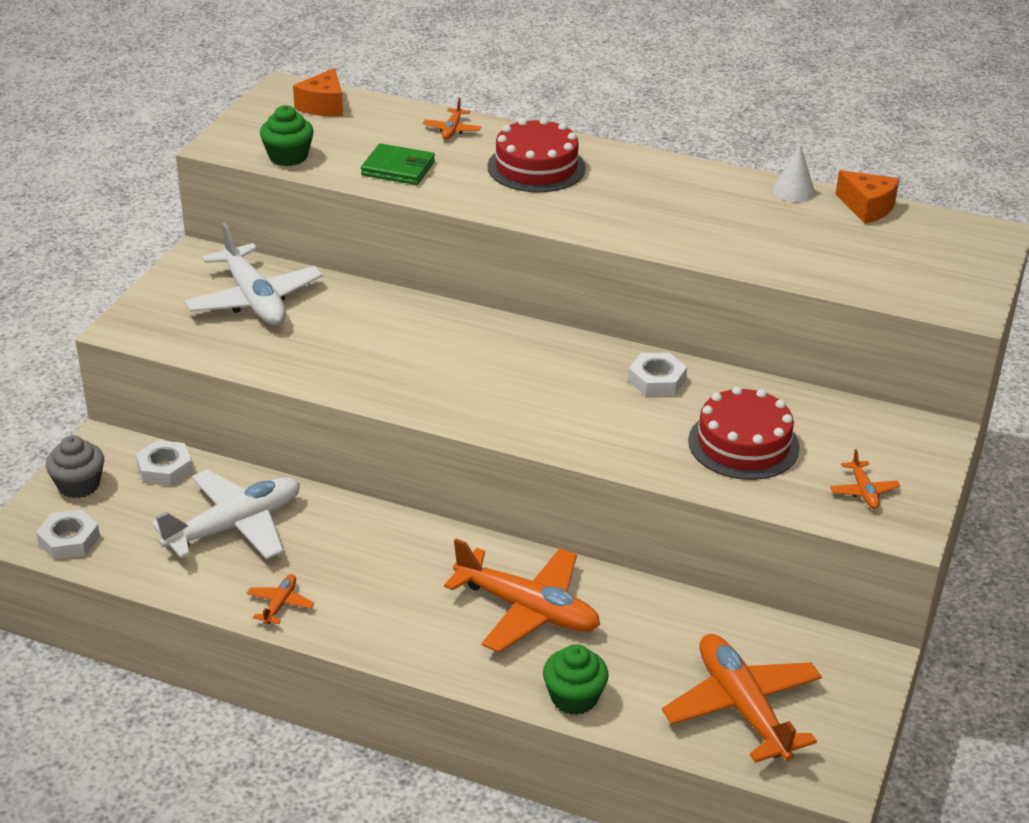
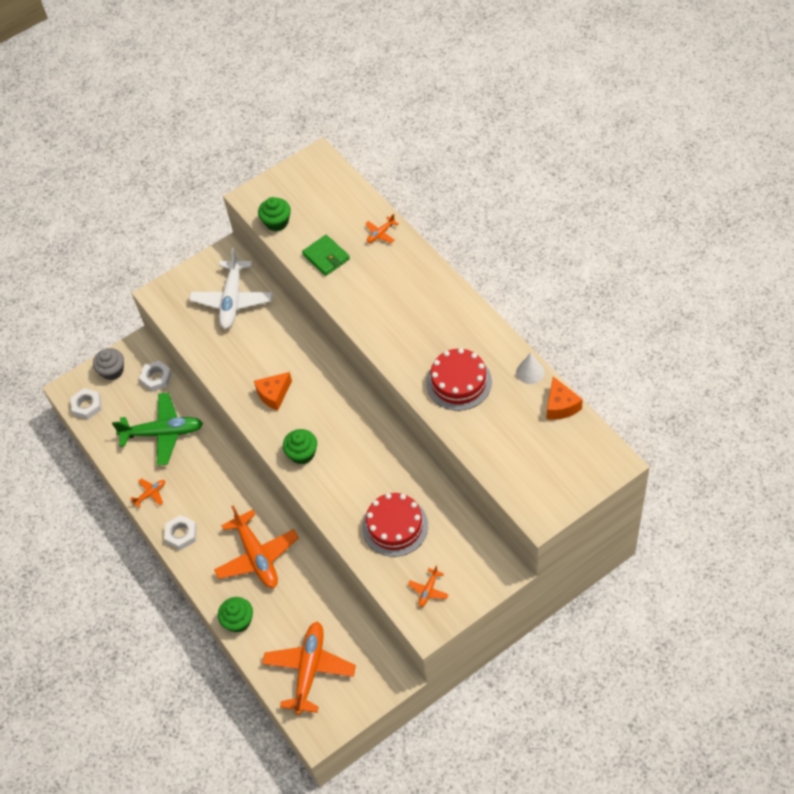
camera: 40 degrees right, 20 degrees up
white plane [152,469,300,559] -> green plane [112,393,203,466]
orange cheese [293,68,343,117] -> orange cheese moved to [254,372,292,411]
red cake [487,118,586,192] -> red cake moved to [426,348,492,411]
white nut [628,352,687,396] -> white nut moved to [164,515,197,550]
none -> green cupcake [283,429,317,464]

